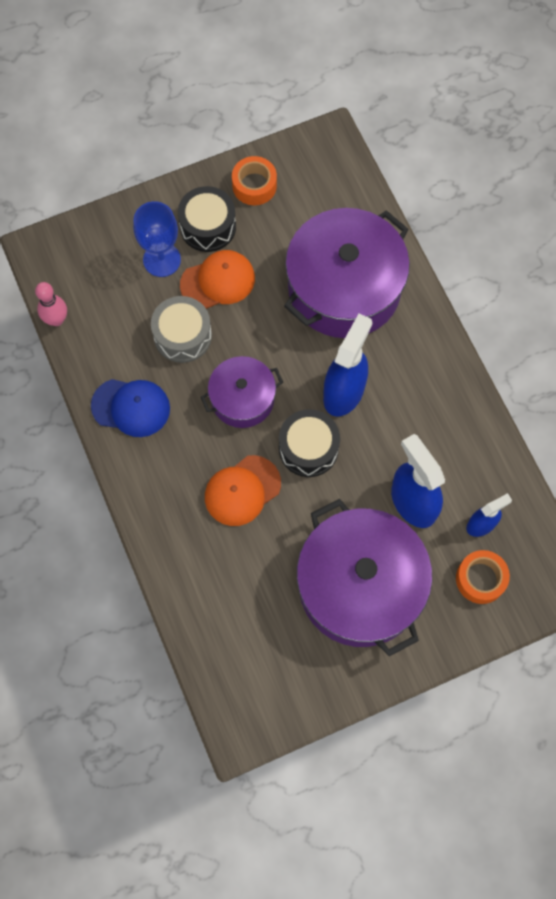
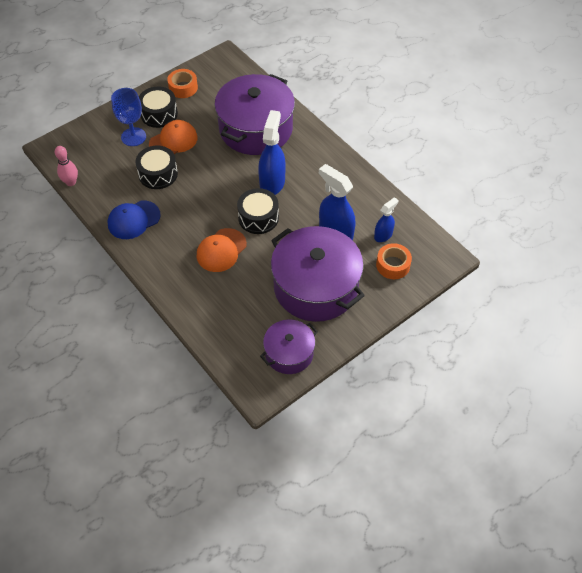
camera: 15 degrees left, 15 degrees down
blue cap [91,379,170,437] -> blue cap turned 150 degrees clockwise [108,200,161,239]
grey drum [151,296,212,363] -> black drum [135,145,178,189]
purple pot [201,356,283,428] -> purple pot moved to [260,319,318,374]

